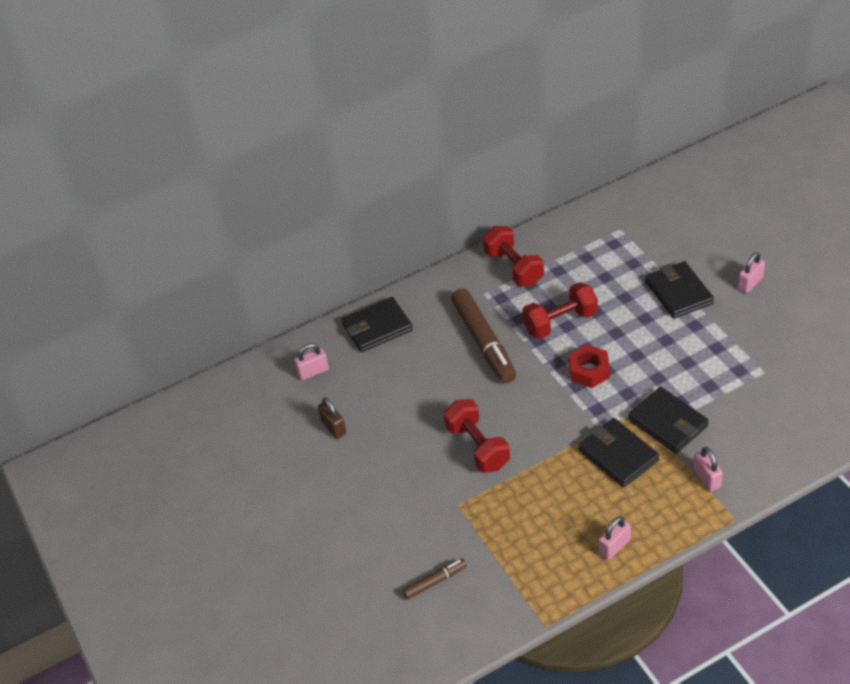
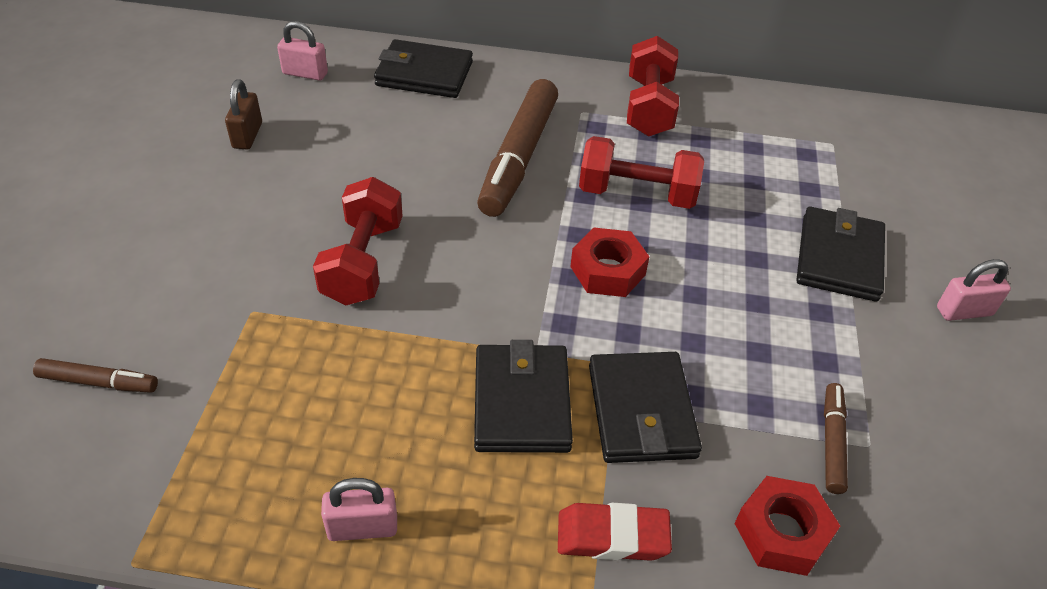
camera: 30 degrees right, 0 degrees up
pink padlock [693,447,723,492] -> red eraser [558,503,672,561]
none -> red nut [734,476,840,576]
none -> brown marker [824,383,848,494]

